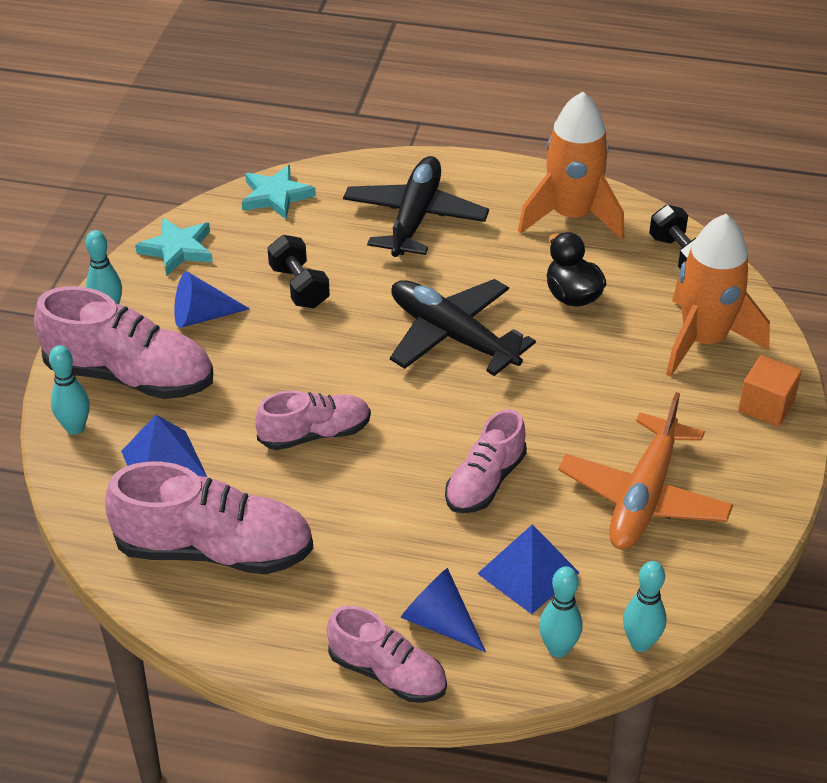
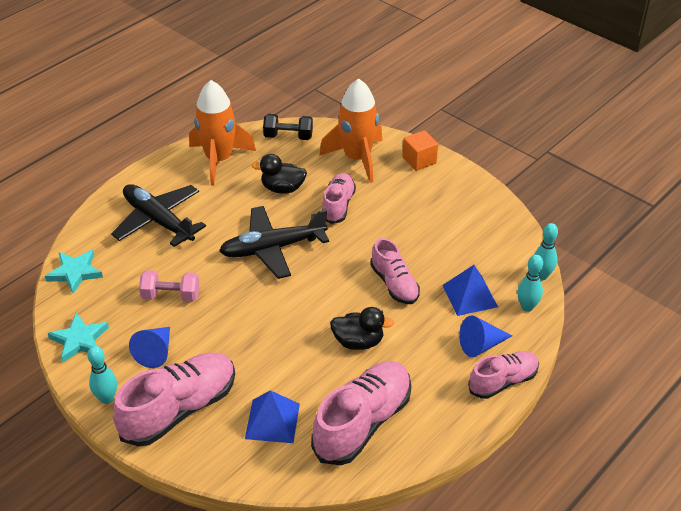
camera: 60 degrees left, 0 degrees up
turquoise bowling pin [49,345,90,435] -> none
pink shoe [255,391,371,450] -> pink shoe moved to [322,173,356,224]
black dumbbell [268,235,330,308] -> pink dumbbell [139,270,200,302]
orange plane [558,392,733,549] -> none
none -> black duck [330,307,394,350]

